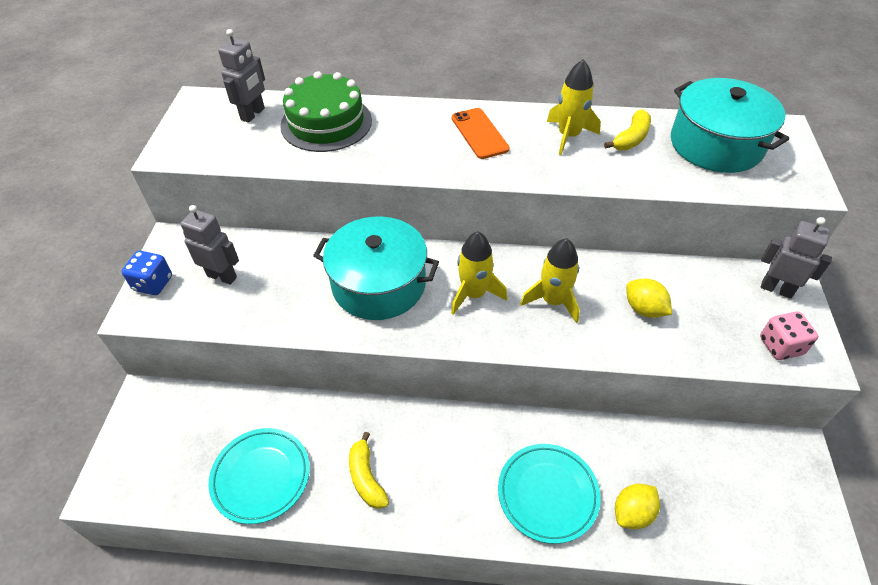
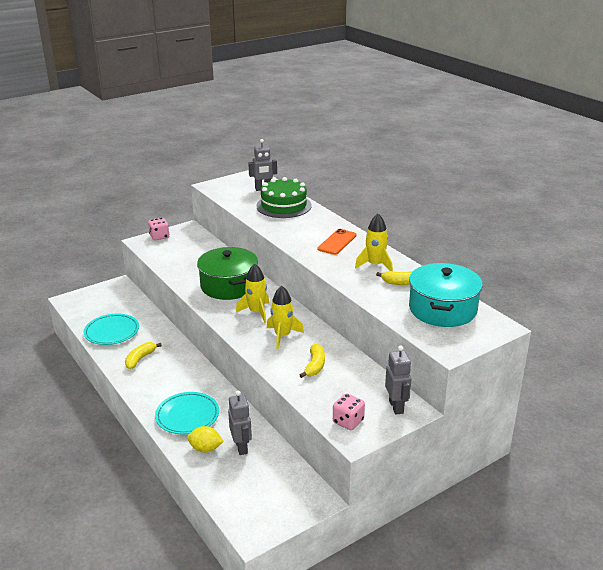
camera: 50 degrees right, 20 degrees down
blue dice [122,251,172,295] -> pink dice [148,218,169,241]
grey robot [180,205,239,285] -> grey robot moved to [228,391,252,455]
turquoise pot [313,216,439,320] -> green pot [197,247,258,300]
yellow lemon [626,279,672,318] -> yellow banana [300,344,325,378]

